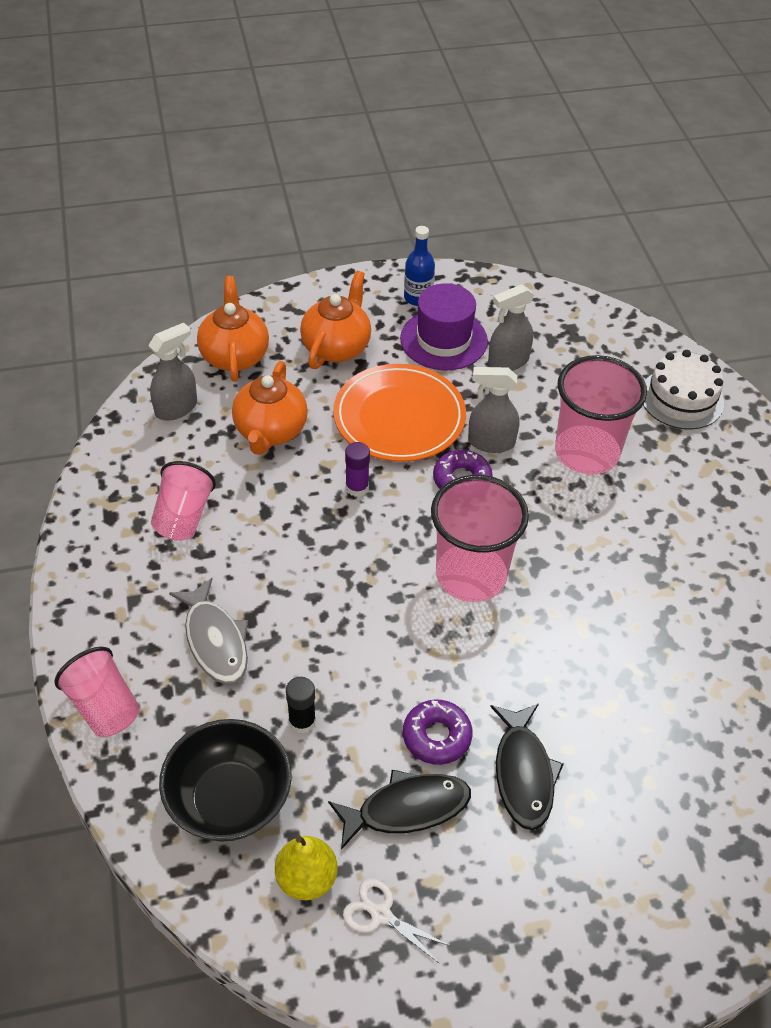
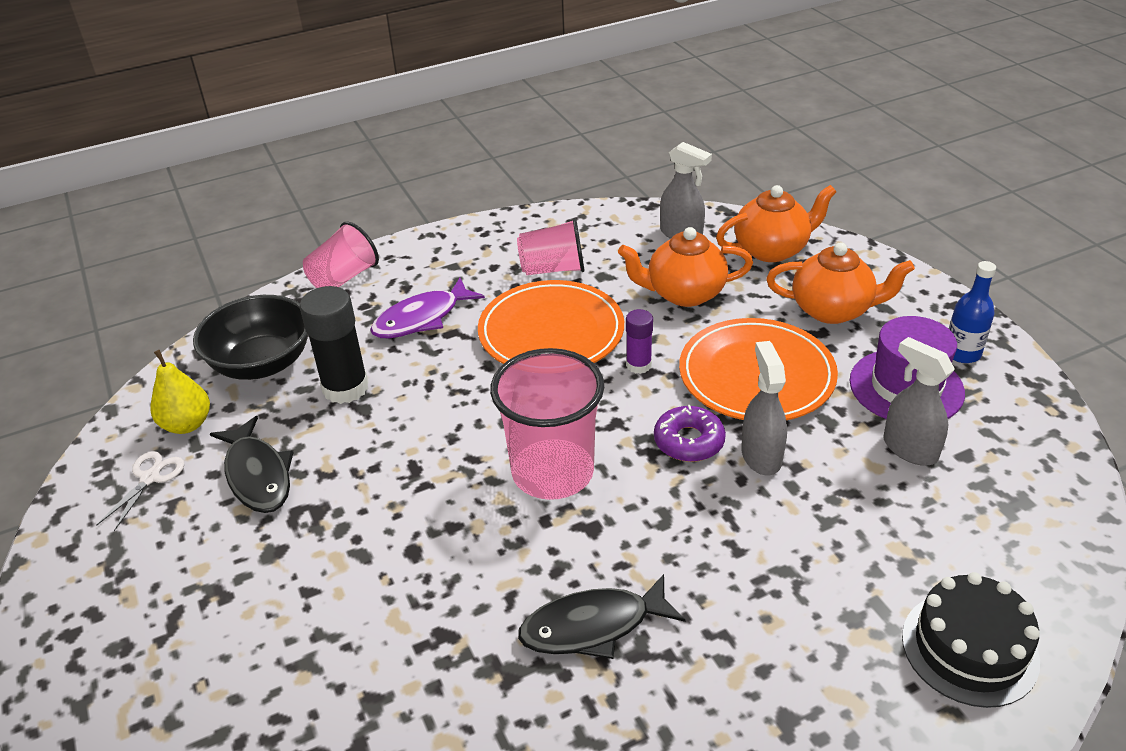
camera: 80 degrees right, 10 degrees down
grey fish [169,578,248,685] -> purple fish [370,278,485,338]
black glue stick [286,677,316,734] -> black glue stick [300,286,369,404], size x1.78
purple donut [403,699,473,765] -> none
black fish [490,704,564,830] -> black fish moved to [518,574,686,659]
pink cup [555,355,647,475] -> none
white cake [643,350,724,429] -> black cake [902,572,1040,708]
none -> orange plate [478,280,624,364]

